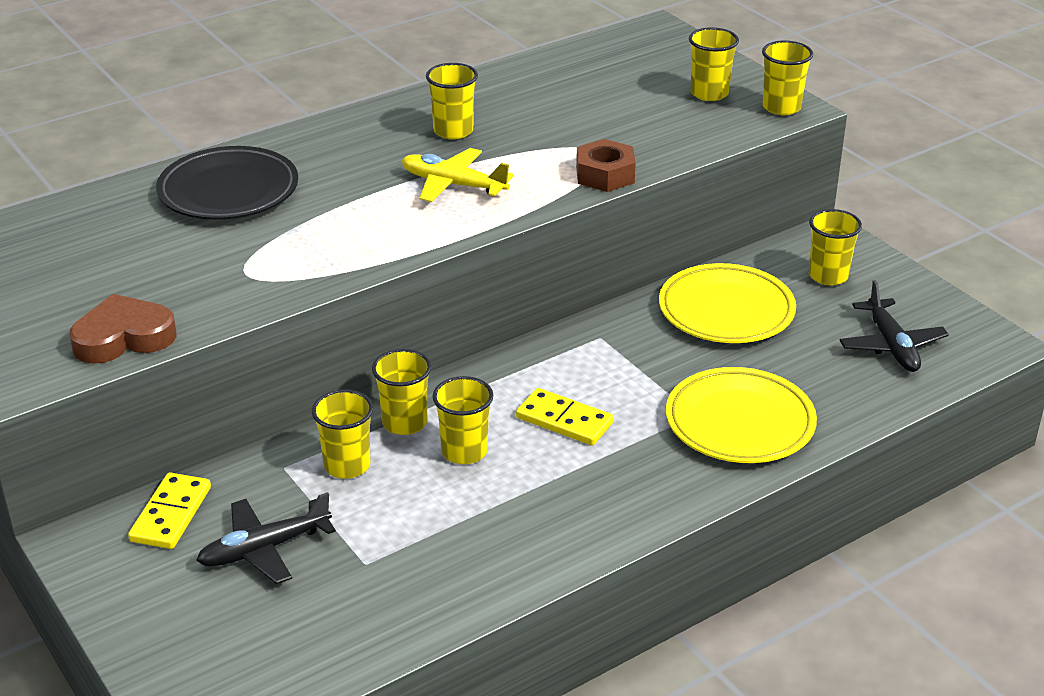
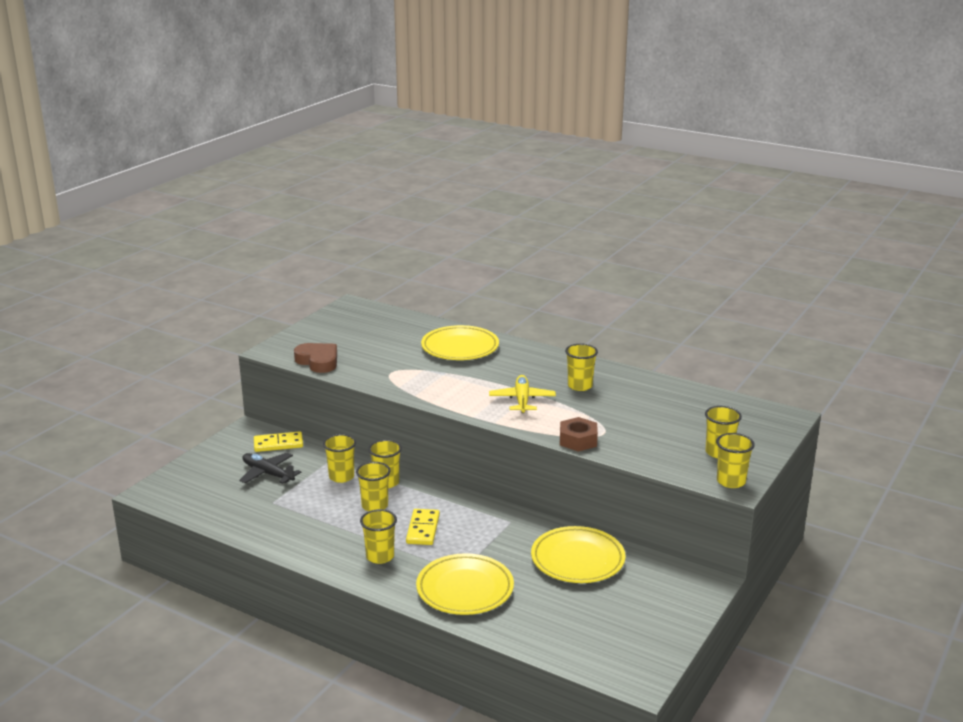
camera: 65 degrees right, 10 degrees down
black plate [156,146,298,220] -> yellow plate [421,325,499,360]
yellow cup [809,209,862,286] -> yellow cup moved to [360,509,397,564]
black plane [839,280,949,372] -> none

